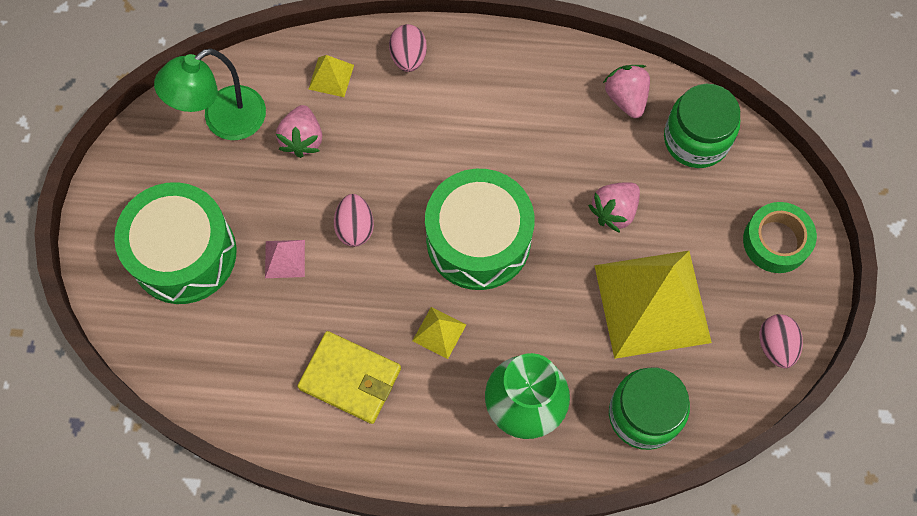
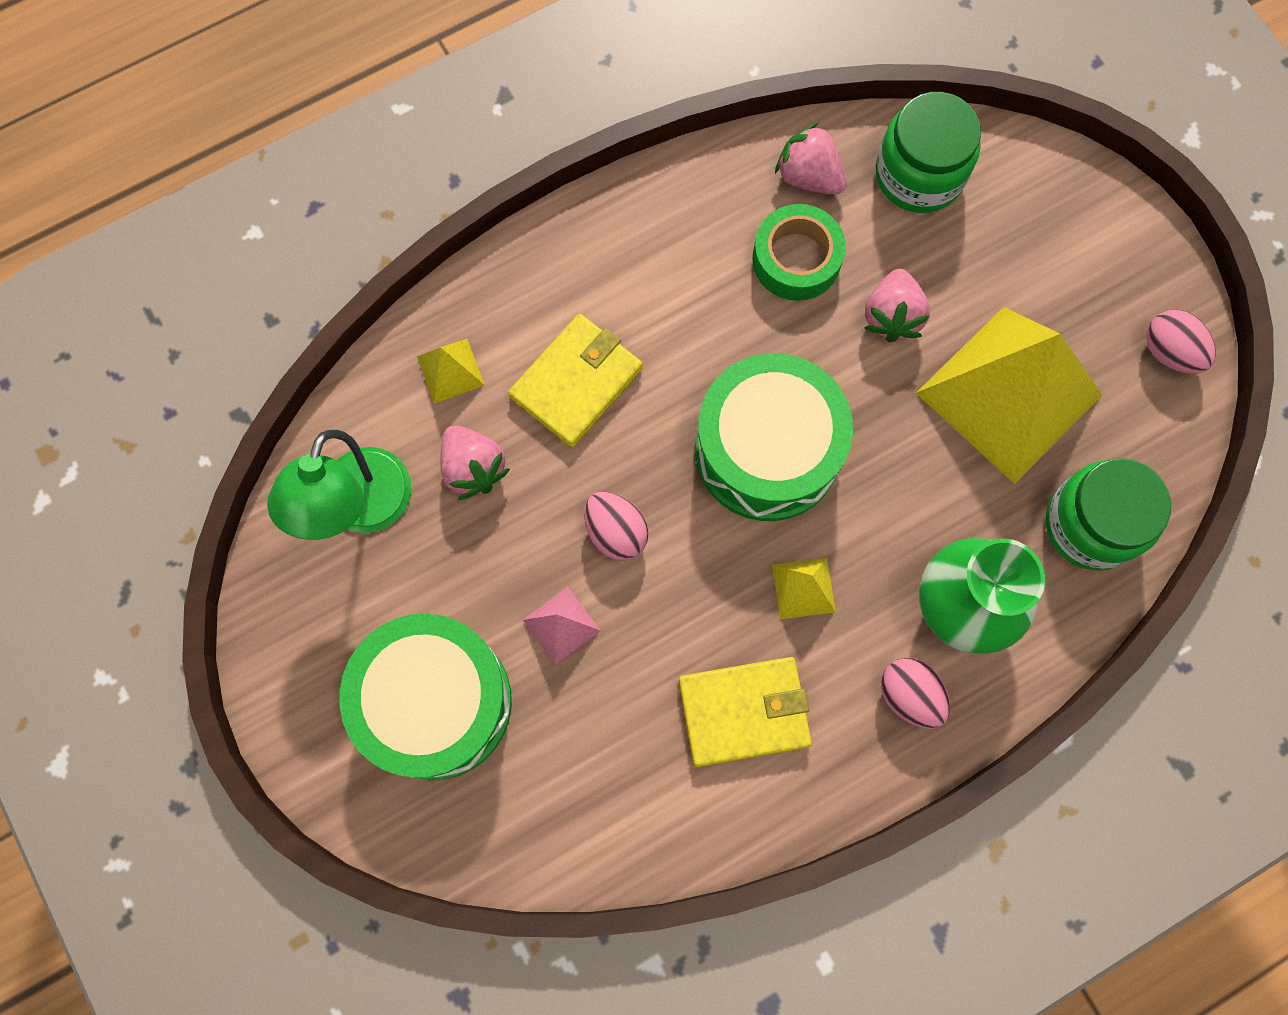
camera: 35 degrees left, 5 degrees up
pink egg [389,24,427,72] -> pink egg moved to [881,657,950,729]
green tape [743,202,817,273] -> green tape moved to [752,204,846,301]
none -> yellow wallet [508,314,643,447]

